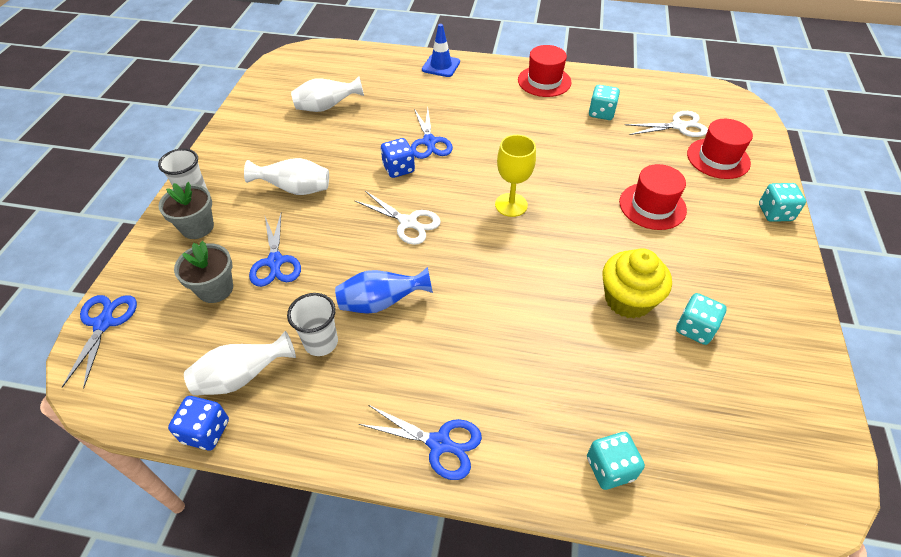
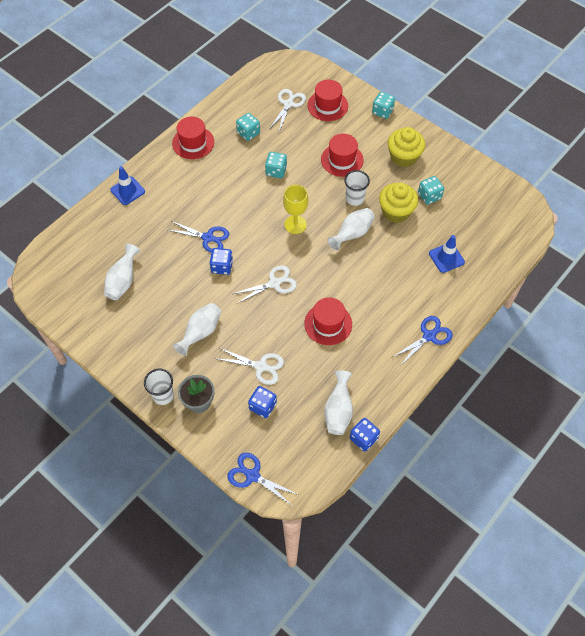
camera: 60 degrees left, 10 degrees up
grey flower pot [174,241,233,303] -> blue dice [248,386,277,418]
blue scissors [249,214,301,287] -> white scissors [218,348,284,385]
white cup [287,293,338,356] -> white cup moved to [344,170,370,206]
blue vase [335,267,433,314] -> red hat [304,297,352,345]
turquoise dice [587,432,645,490] -> turquoise dice moved to [265,152,287,178]
none -> white vase [328,208,375,250]
none -> yellow cupcake [388,127,425,167]
none -> blue traffic cone [429,235,465,273]

